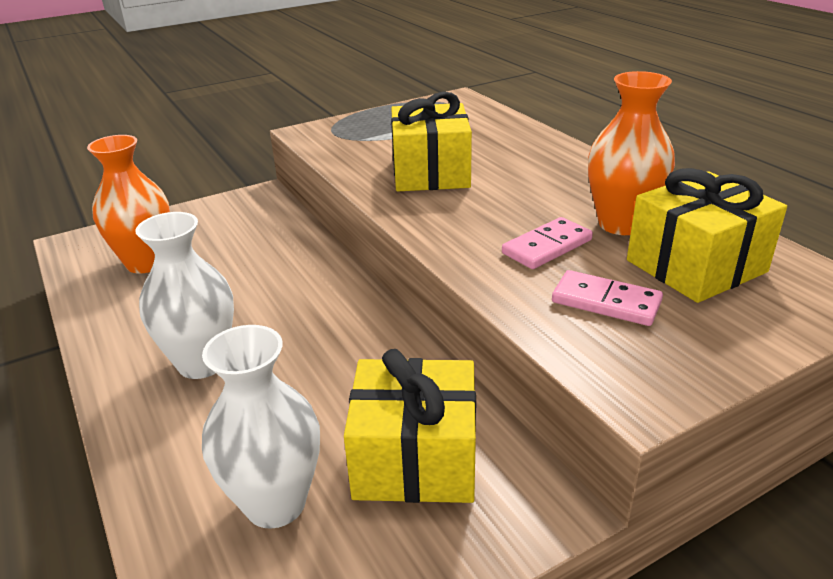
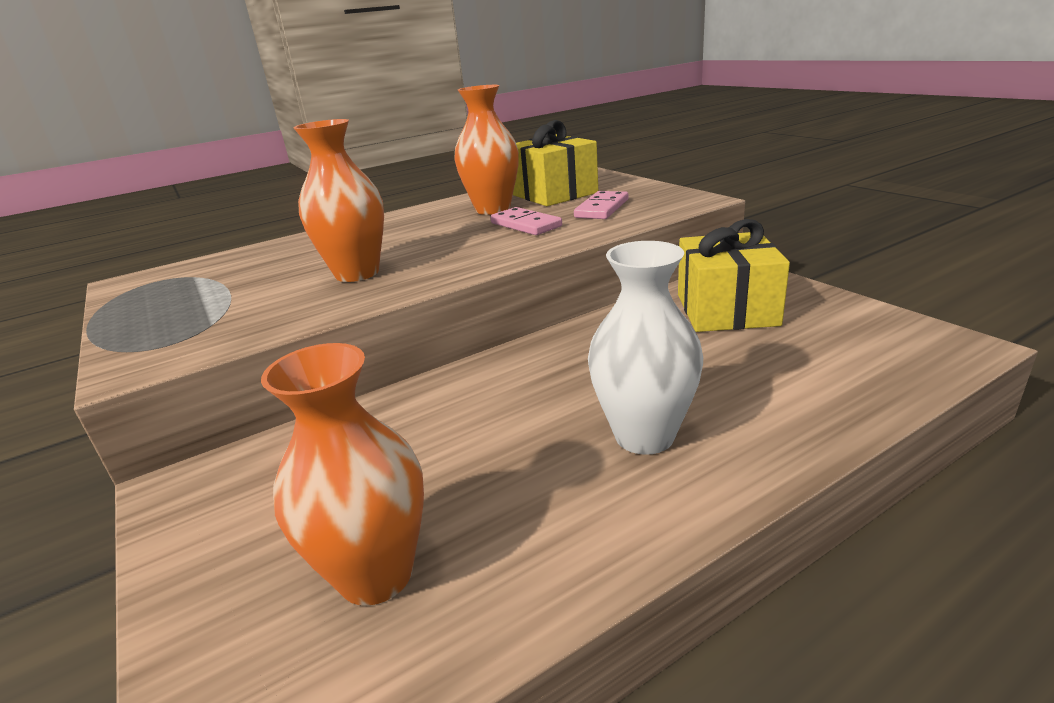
camera: 90 degrees left, 5 degrees down
white vase [202,325,320,529] -> none
yellow gift [391,92,472,191] -> orange vase [293,119,384,282]

